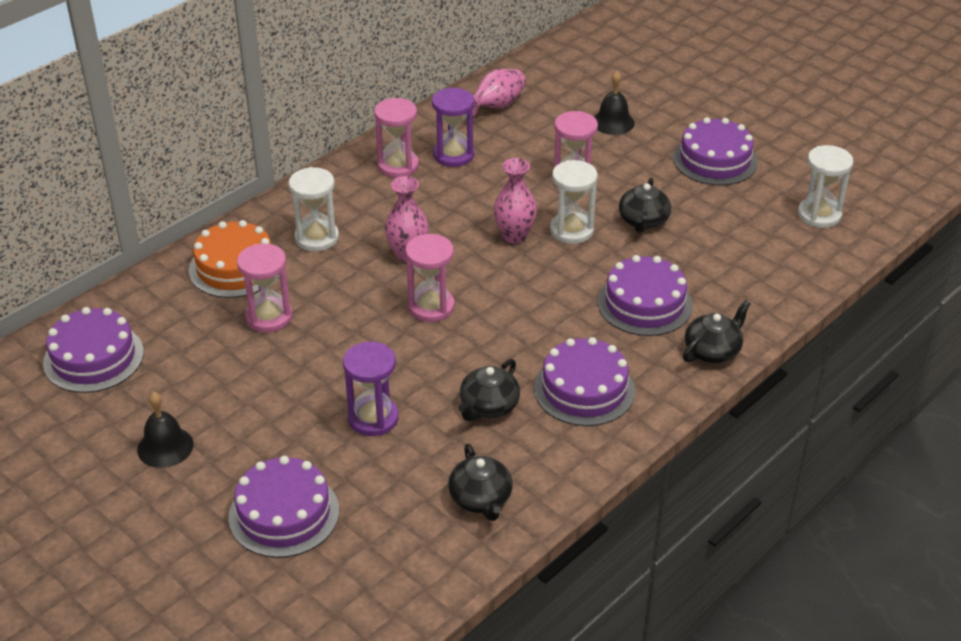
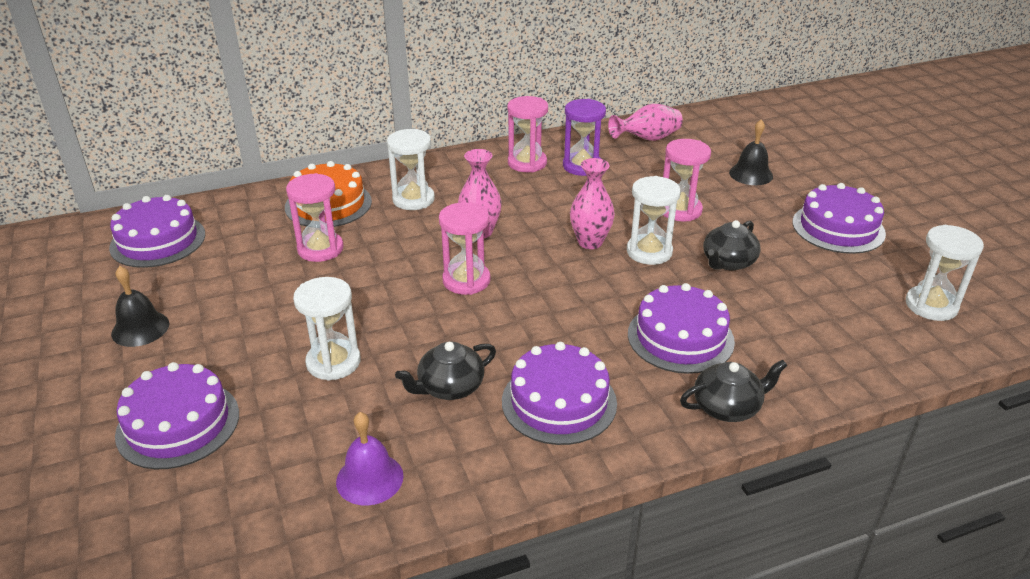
camera: 25 degrees right, 5 degrees down
purple hourglass [343,342,399,436] -> white hourglass [293,277,361,381]
black teapot [448,444,513,521] -> purple bell [336,412,404,506]

